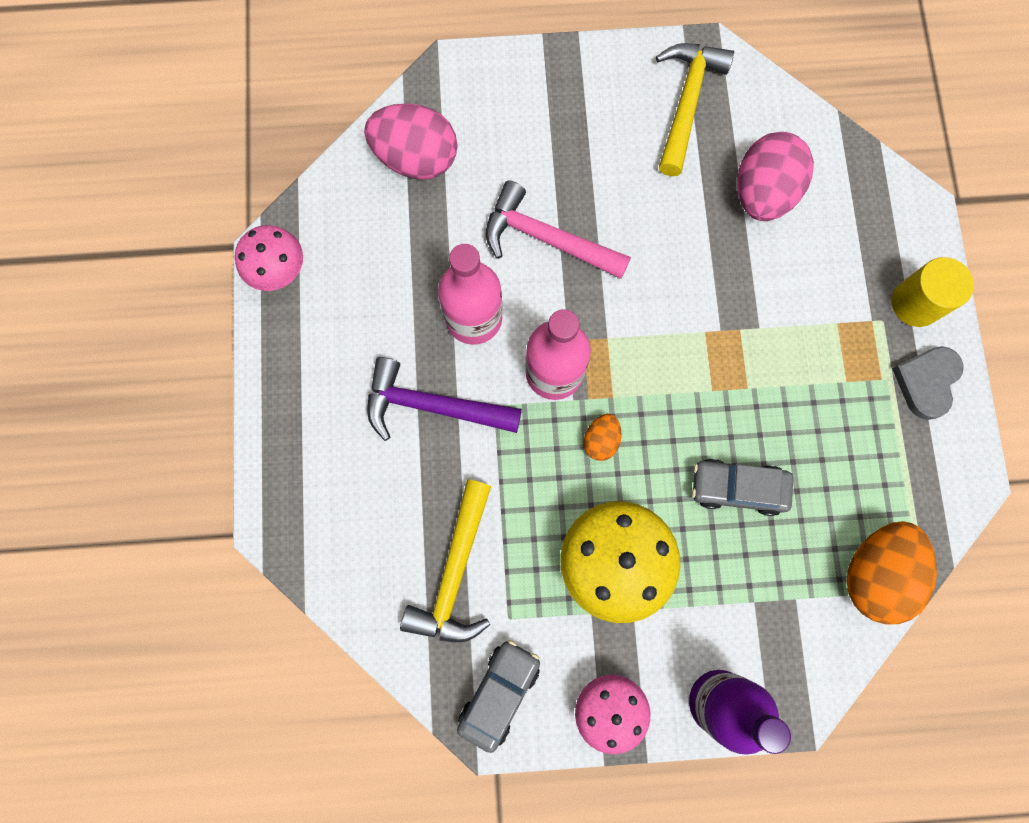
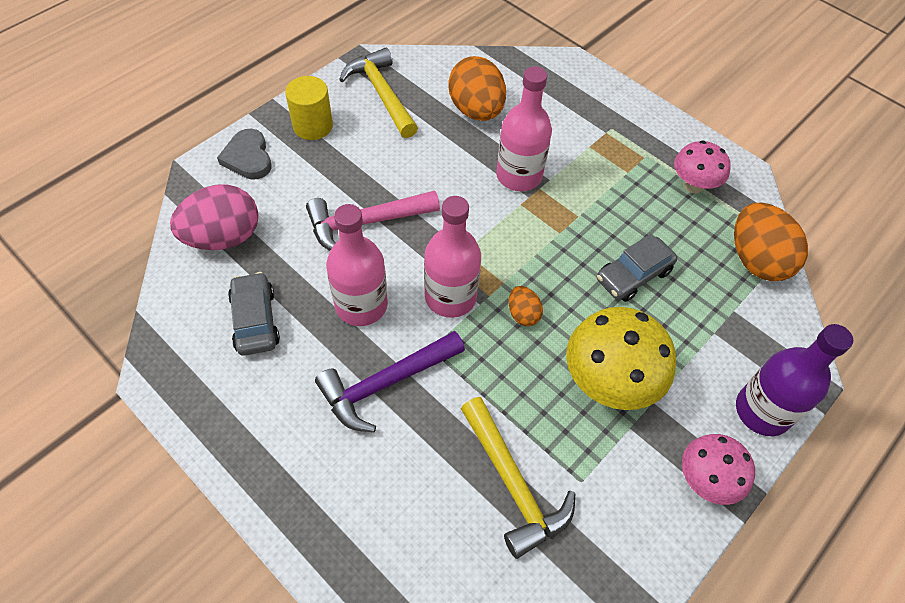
camera: 45 degrees left, 20 degrees down
pink mushroom [235,225,303,291] -> pink mushroom moved to [674,140,731,193]
grey car [457,640,540,753] -> grey car moved to [228,272,280,356]
pink egg [737,132,814,221] -> orange egg [448,56,506,121]
yellow cylinder [892,257,974,327] -> yellow cylinder moved to [285,76,333,140]
grey heart [892,346,964,420] -> grey heart moved to [217,129,272,180]
none -> pink bottle [496,66,552,191]

